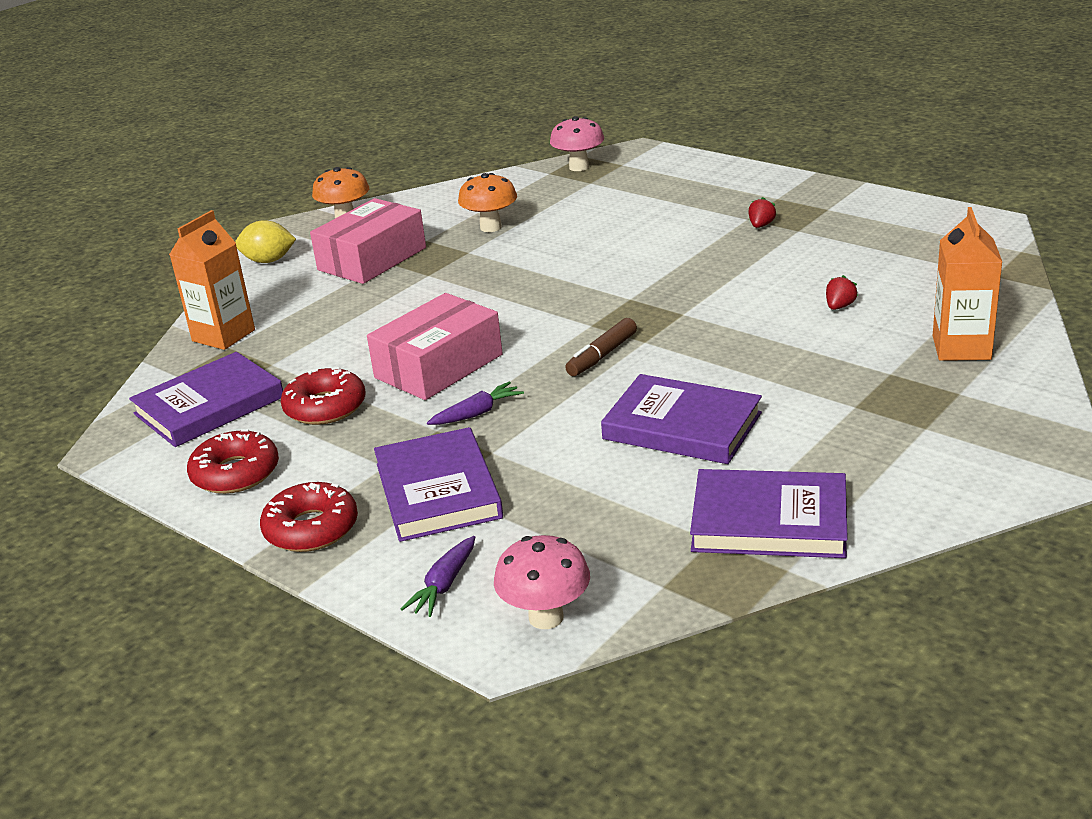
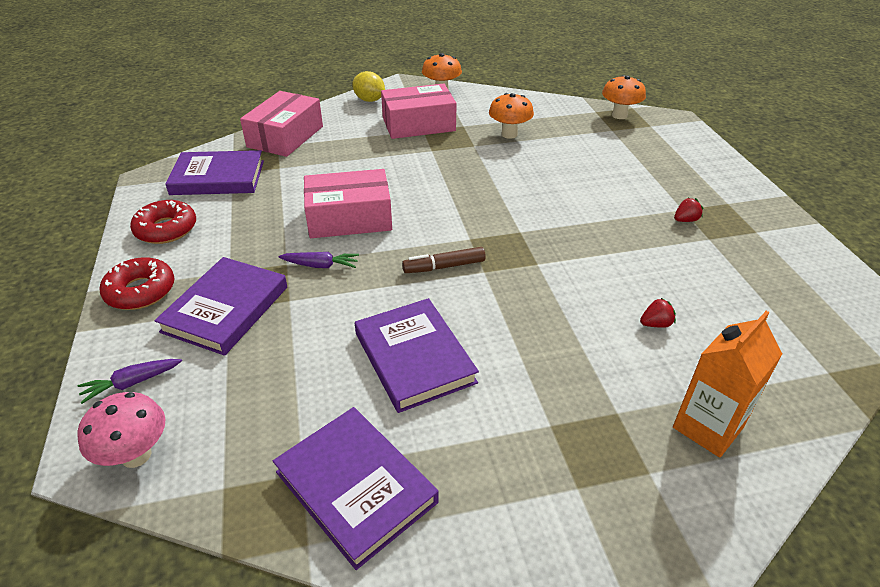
camera: 35 degrees right, 10 degrees up
orange carton [169,210,255,350] -> pink box [240,91,323,157]
red donut [281,367,365,425] -> none
pink mushroom [550,116,604,171] -> orange mushroom [602,75,646,119]

